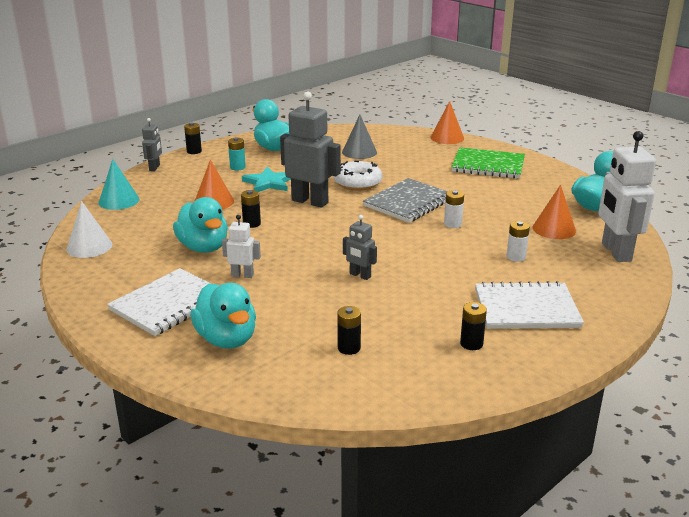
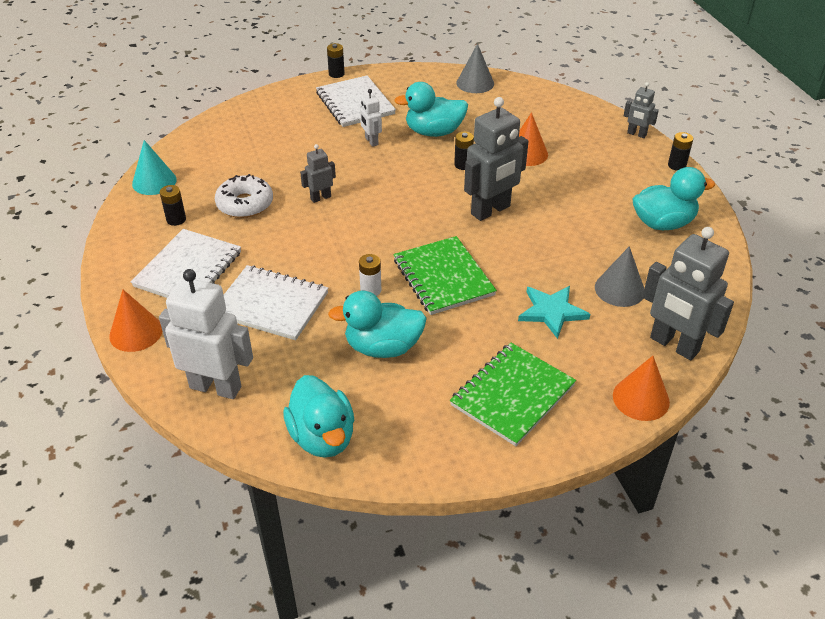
camera: 115 degrees right, 15 degrees up
white cone [66,201,112,258] -> grey cone [456,44,494,93]
turquoise cone [99,159,139,210] -> turquoise cone moved to [132,140,177,195]
turquoise duck [190,283,256,348] -> turquoise duck moved to [328,291,427,358]
white robot [222,215,261,278] -> white robot turned 120 degrees clockwise [360,89,382,147]
turquoise battery [228,138,246,171] -> none
turquoise star [242,167,291,192] -> turquoise star moved to [518,286,590,339]
white donut [334,161,383,191] -> white donut moved to [215,174,273,218]
black battery [337,306,361,355] -> black battery moved to [327,43,345,78]
grey notebook [363,178,448,223] -> green notebook [394,236,497,315]
white battery [507,221,530,262] -> white notebook [224,265,328,340]
orange cone [533,185,576,239] -> orange cone moved to [109,290,163,352]
none -> grey robot [642,227,734,360]

